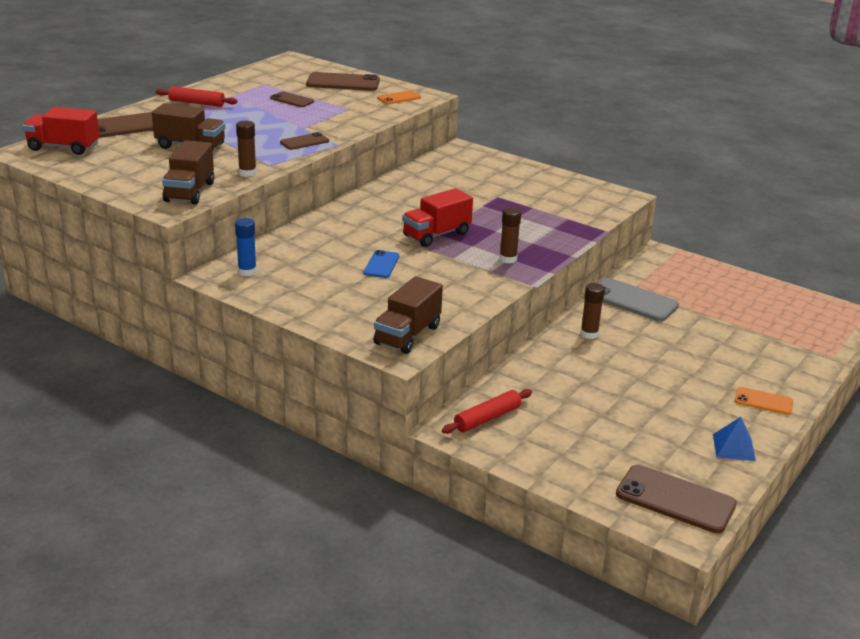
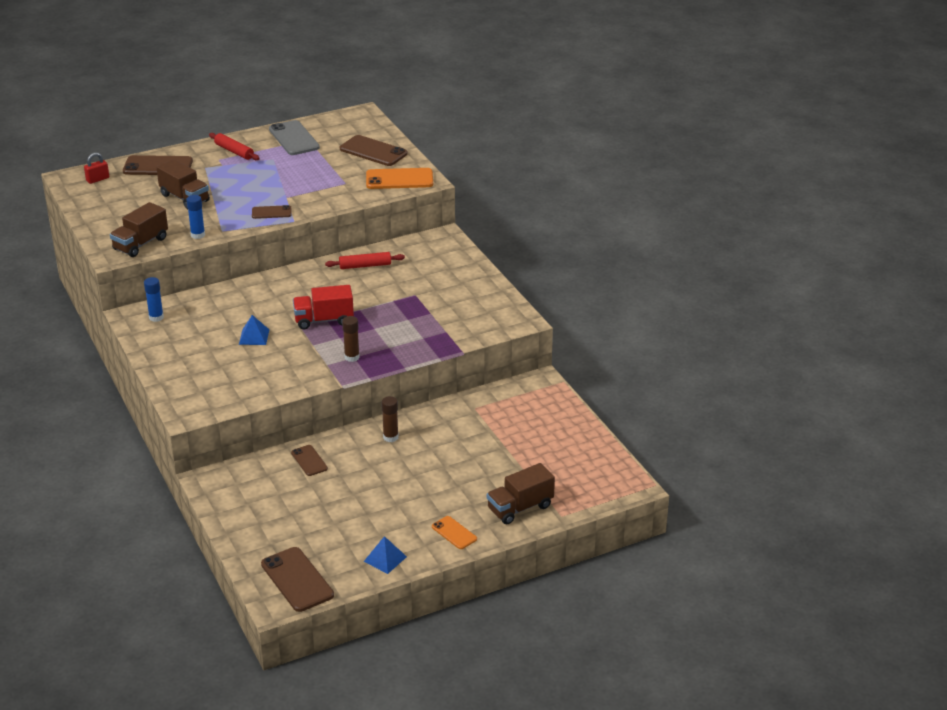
camera: 30 degrees right, 5 degrees up
red truck [23,107,100,155] -> red padlock [84,152,109,184]
brown glue stick [236,120,257,177] -> blue glue stick [186,195,205,239]
brown phone [270,91,314,107] -> brown phone moved to [291,445,328,476]
blue phone [364,250,399,278] -> blue pyramid [239,315,270,345]
brown truck [374,276,443,354] -> brown truck moved to [487,463,555,524]
orange phone [377,90,421,104] -> orange phone [366,168,433,189], size x1.76
red rolling pin [442,389,532,434] -> red rolling pin moved to [325,252,405,269]
grey phone [599,278,679,321] -> grey phone moved to [269,120,320,155]

